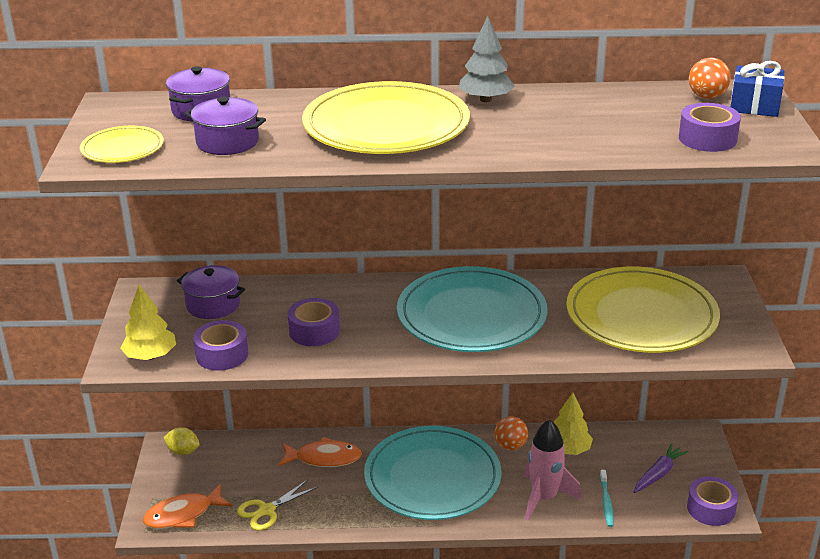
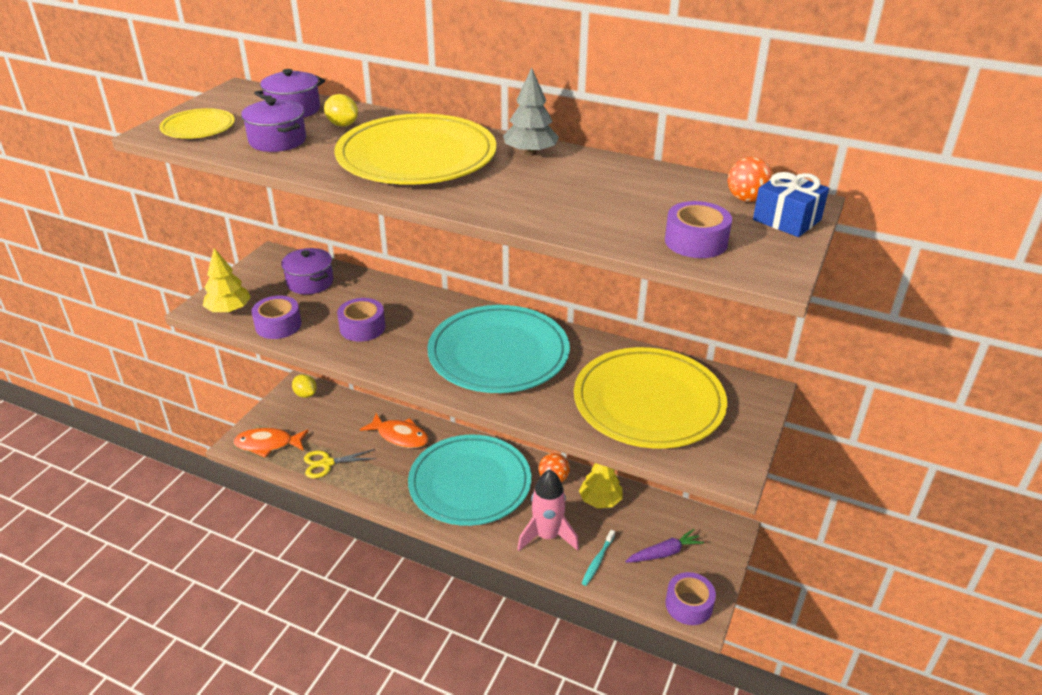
camera: 25 degrees right, 5 degrees up
none -> yellow lemon [324,94,358,126]

